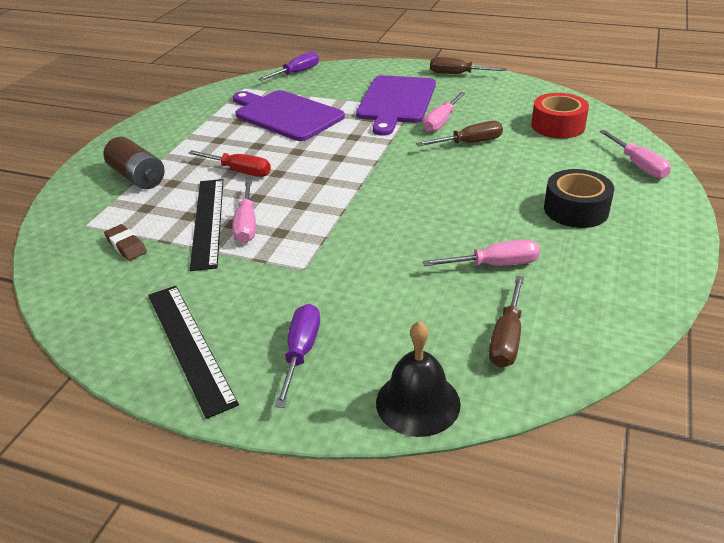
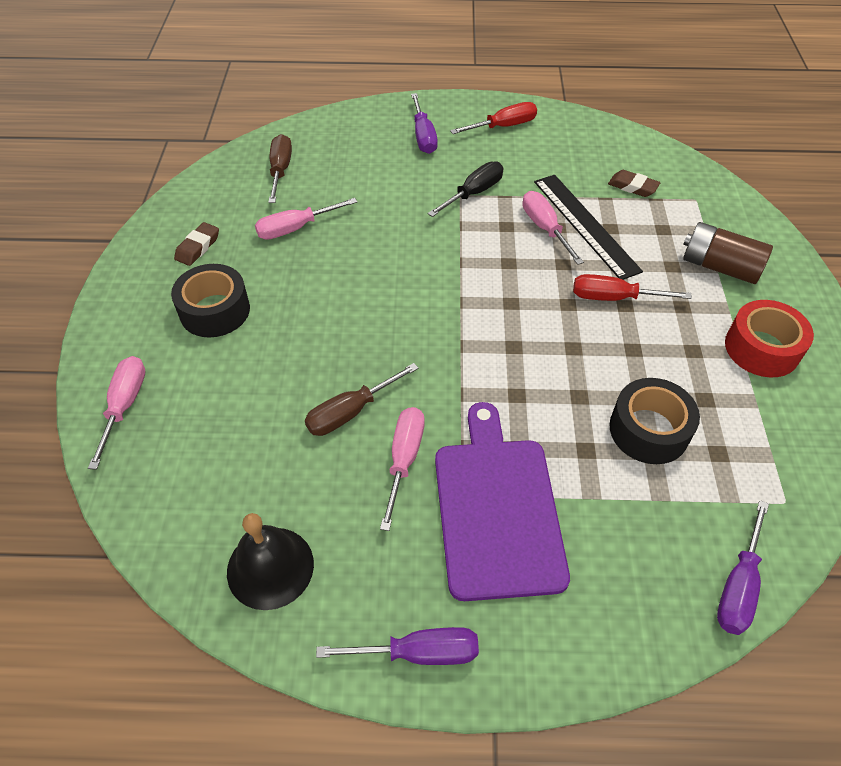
camera: 160 degrees right, 15 degrees up
black ruler [148,286,239,419] -> red screwdriver [450,102,537,134]
purple cutting board [233,90,345,141] -> black tape [609,378,700,464]
black bell [376,321,461,437] -> black bell moved to [227,513,314,610]
brown screwdriver [430,57,507,74] -> purple screwdriver [316,627,479,665]
red tape [531,93,589,138] -> red tape moved to [725,300,814,377]
pink screwdriver [599,130,671,179] -> pink screwdriver turned 45 degrees clockwise [88,356,145,470]
none -> brown eraser [174,222,219,266]
none -> black screwdriver [428,161,503,217]

